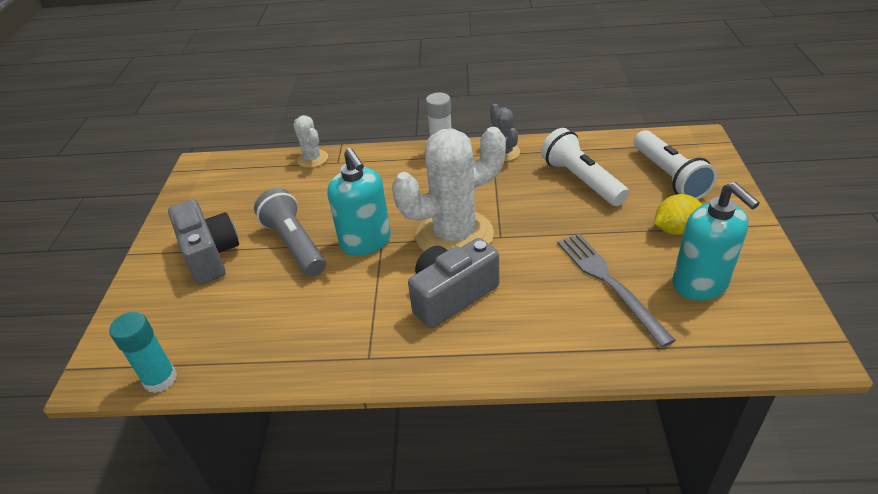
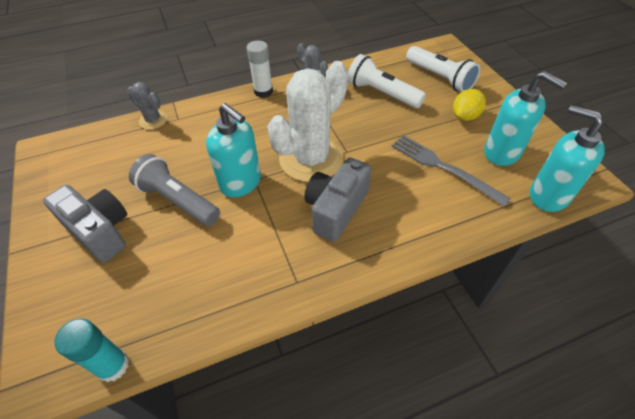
camera: 25 degrees left, 10 degrees up
white cactus [293,115,328,168] -> grey cactus [127,82,167,130]
none -> turquoise soap dispenser [530,105,605,212]

